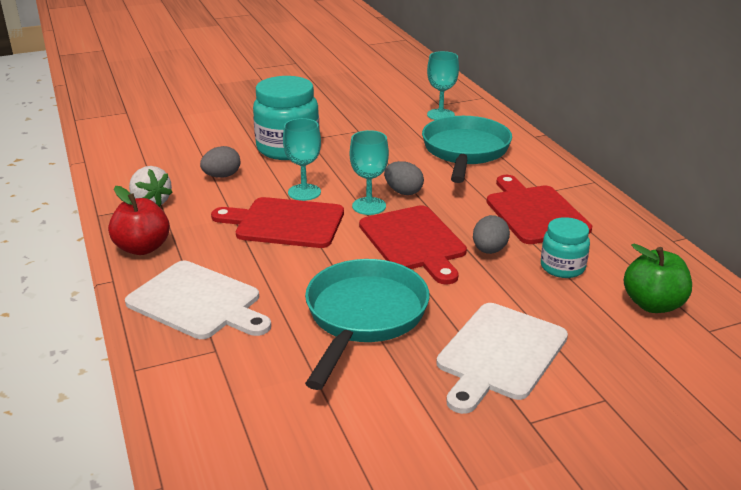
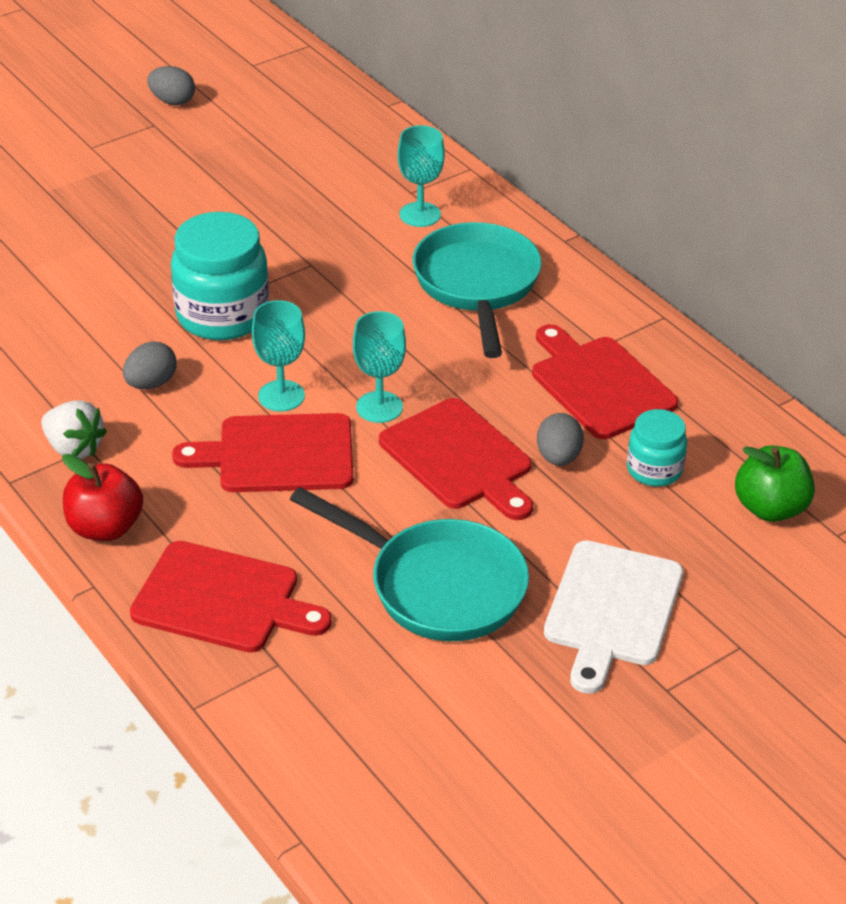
camera: 15 degrees left, 10 degrees up
white cutting board [125,261,271,339] -> red cutting board [130,541,332,653]
turquoise pan [305,259,430,390] -> turquoise pan turned 120 degrees clockwise [290,487,529,641]
grey egg [384,161,424,195] -> grey egg moved to [147,66,195,105]

